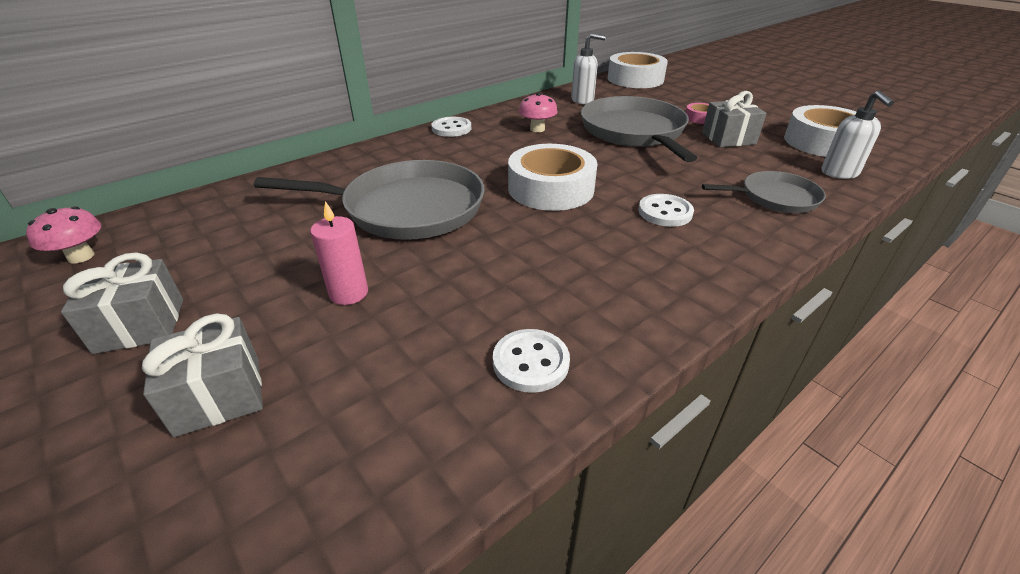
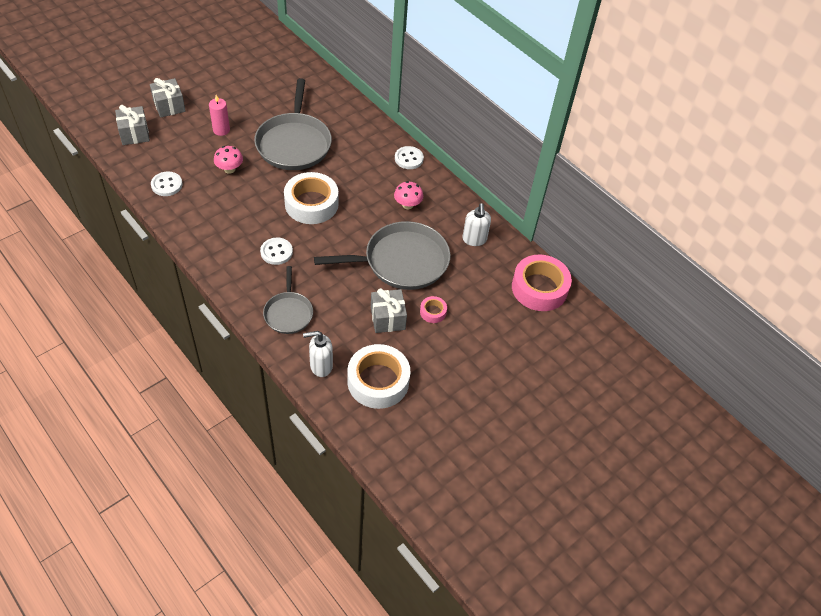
camera: 85 degrees right, 15 degrees up
pink mushroom [26,206,101,263] -> pink mushroom moved to [214,146,243,174]
grey gift [61,252,183,354] -> grey gift moved to [115,105,150,145]
white tape [608,52,668,88] -> pink tape [512,254,572,311]

